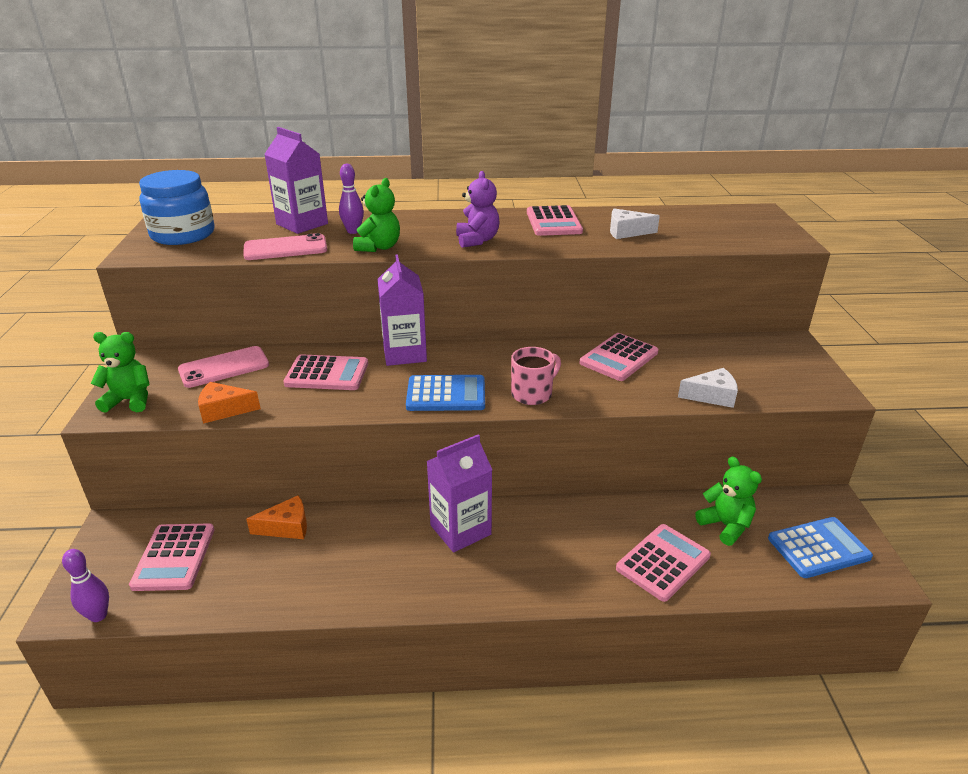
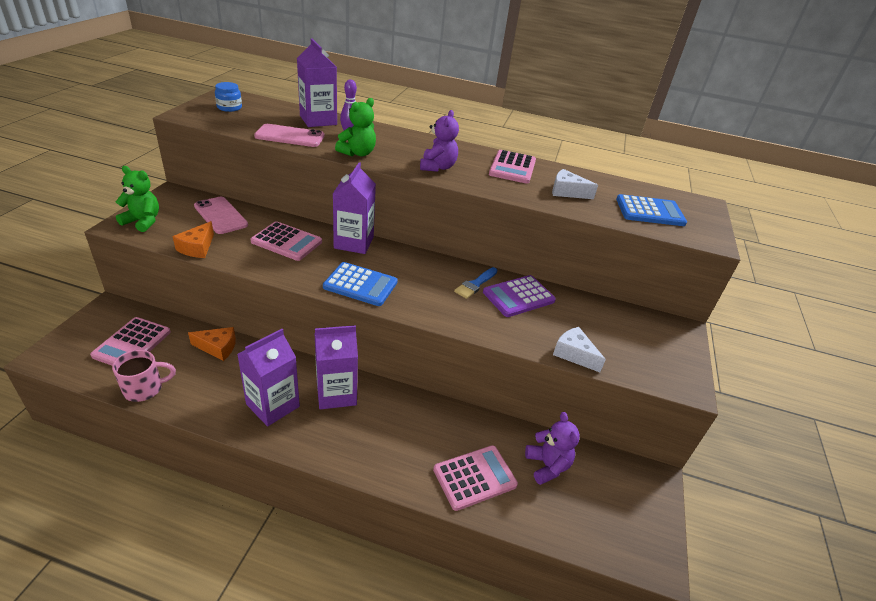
camera: 15 degrees right, 5 degrees up
purple bowling pin [62,549,109,622] -> none
blue jar [139,170,215,245] -> blue jar [215,82,242,112], size x0.50
pink phone [178,346,269,388] -> pink phone turned 60 degrees clockwise [194,197,248,234]
orange cheese [198,382,261,424] -> orange cheese turned 90 degrees counterclockwise [173,221,214,258]
pink mug [511,347,561,405] -> pink mug moved to [112,350,176,402]
pink calculator [579,333,658,381] -> purple calculator [483,275,556,317]
white cheese [678,368,738,408] -> white cheese turned 150 degrees counterclockwise [553,327,606,372]
green teddy bear [695,456,762,546] -> purple teddy bear [525,412,580,485]
blue calculator [768,517,873,578] -> blue calculator moved to [616,194,687,226]
none -> purple carton [237,329,300,426]
none -> blue brush [454,267,497,299]

